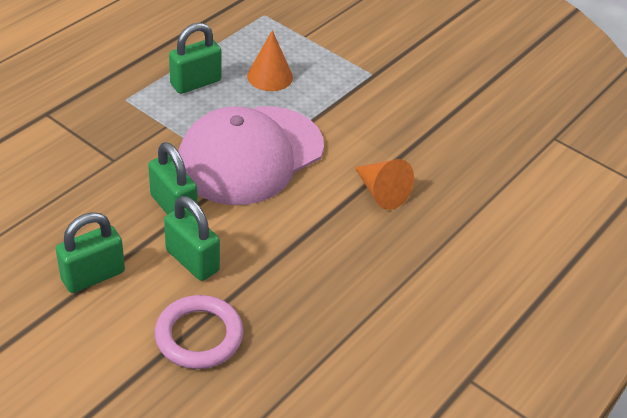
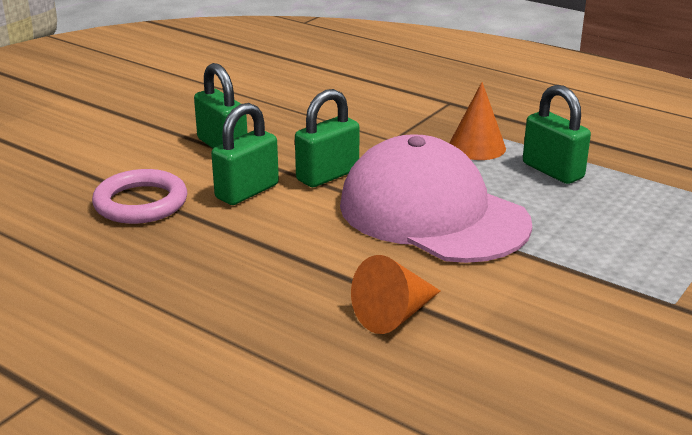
camera: 90 degrees right, 15 degrees down
orange cone [247,30,293,91] -> orange cone moved to [449,82,506,160]

